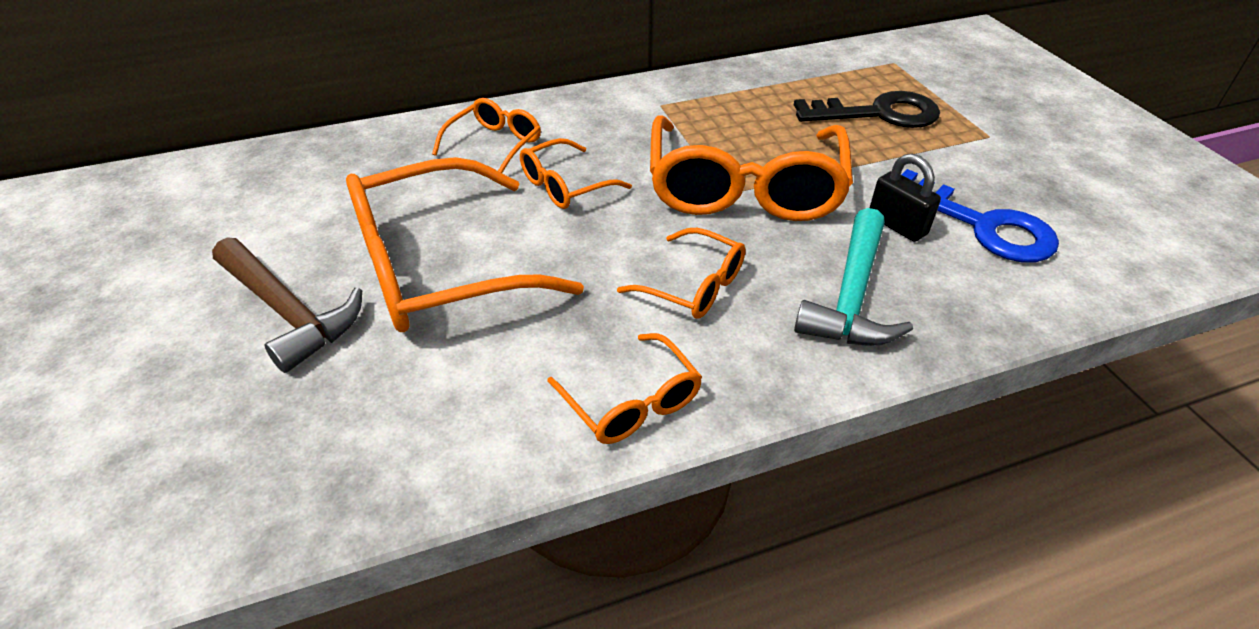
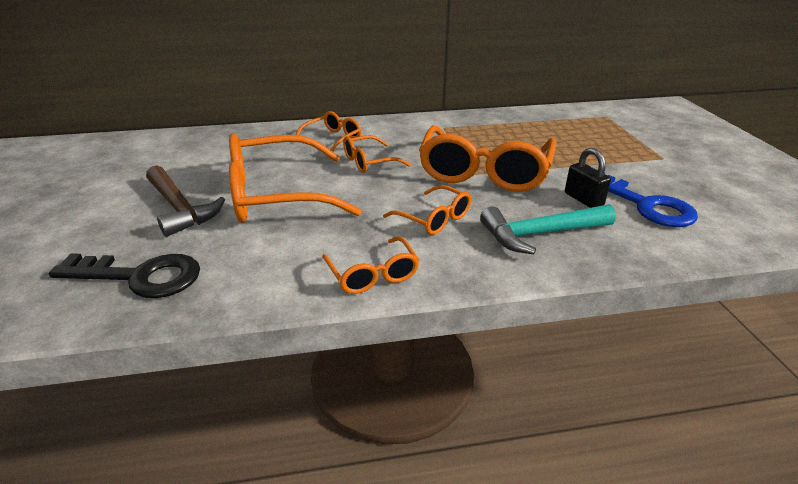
camera: 10 degrees right, 10 degrees down
black key [794,91,940,128] -> black key moved to [49,253,200,298]
turquoise hammer [794,208,913,346] -> turquoise hammer turned 45 degrees clockwise [480,204,616,254]

